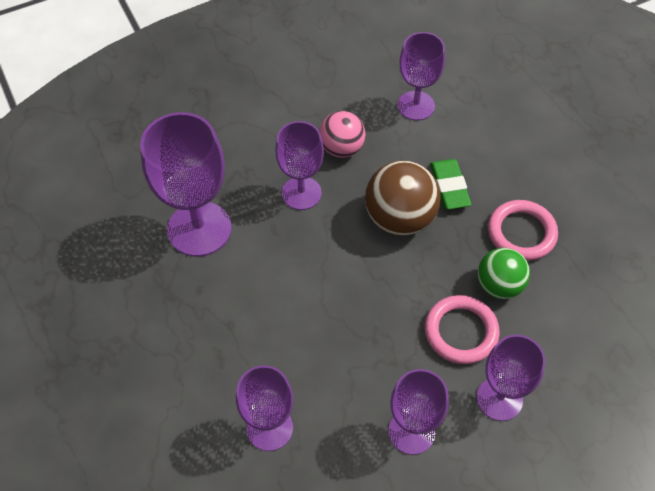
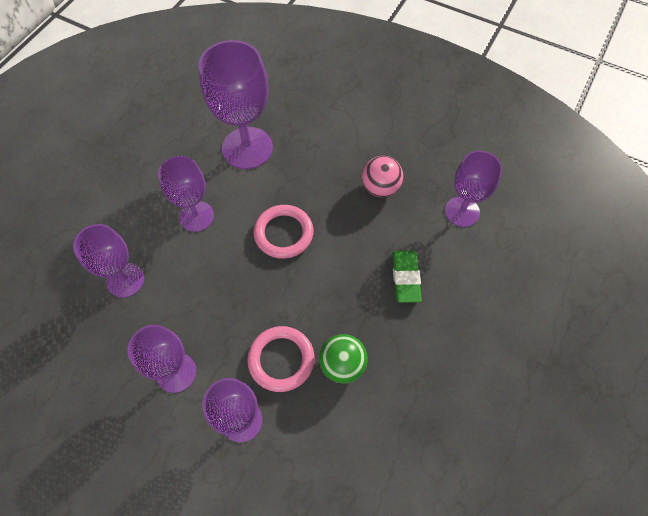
camera: 55 degrees right, 5 degrees up
purple goblet [275,121,324,210] -> purple goblet moved to [158,156,214,232]
brown ball [365,160,441,236] -> none
green eraser [430,159,471,210] -> green eraser turned 45 degrees counterclockwise [392,251,422,303]
pink ring [488,200,558,261] -> pink ring moved to [253,205,314,259]

